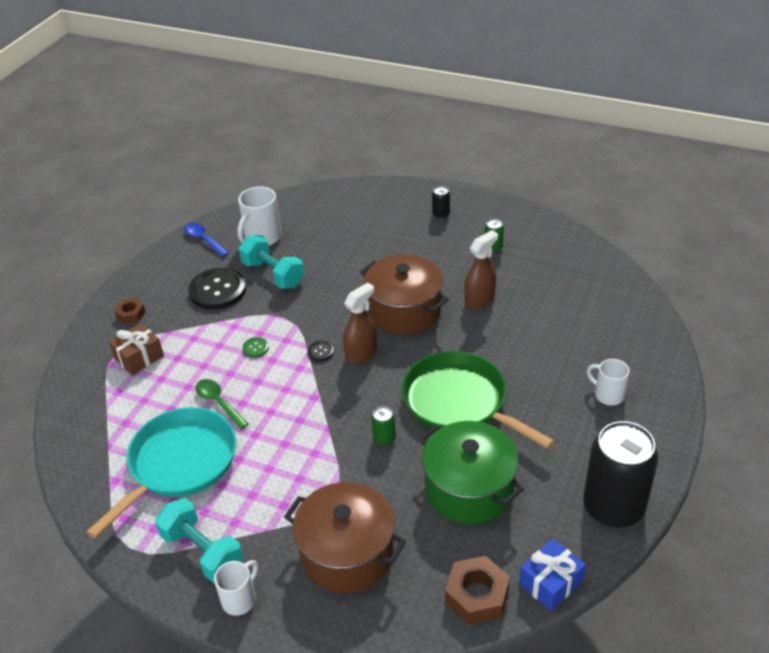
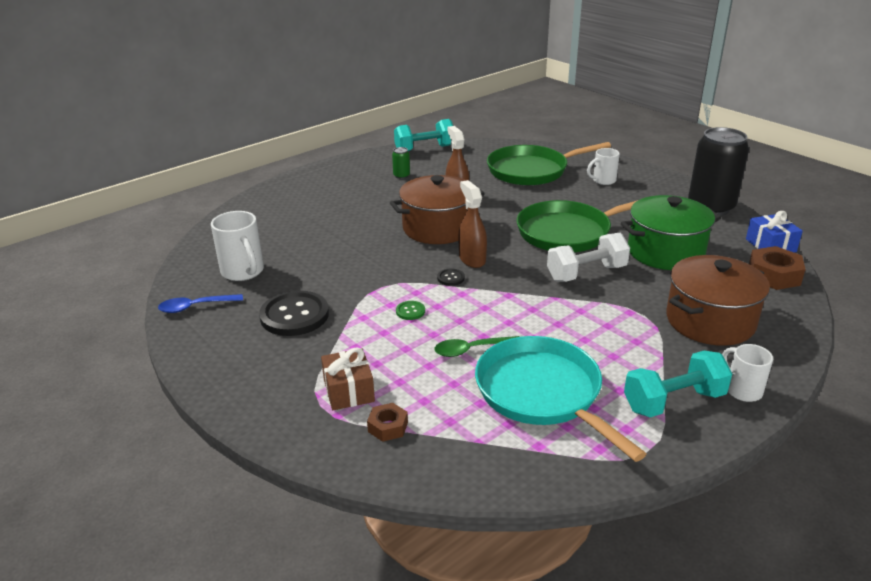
camera: 65 degrees left, 10 degrees down
brown nut [114,298,146,324] -> brown nut moved to [367,403,408,442]
turquoise dumbbell [239,235,304,289] -> turquoise dumbbell moved to [394,119,453,151]
green can [371,406,396,446] -> white dumbbell [547,233,630,282]
black can [432,186,450,219] -> none
none -> green pan [487,142,611,186]

